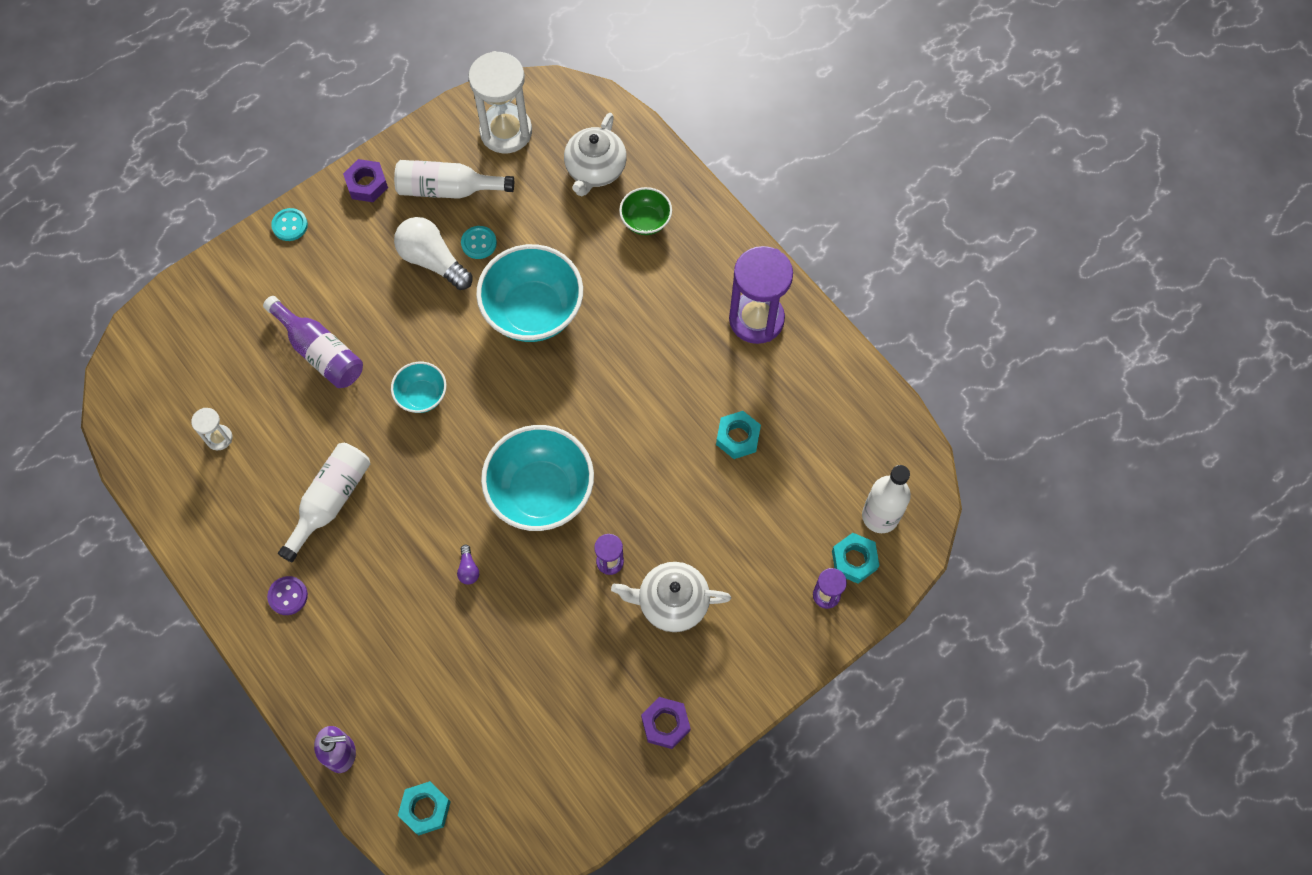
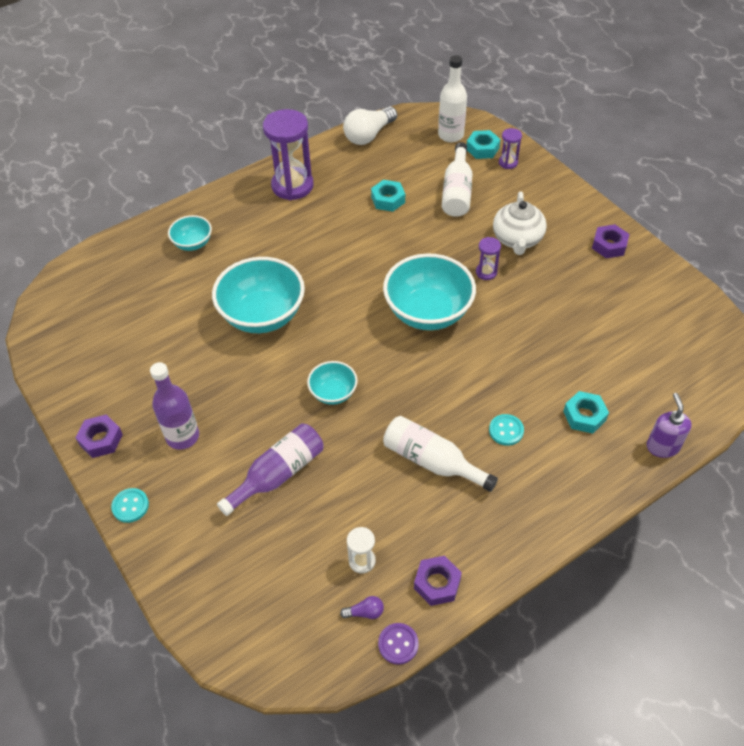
camera: 85 degrees left, 15 degrees down
purple button [267,576,308,615] -> purple button moved to [378,623,419,665]
white bottle [394,160,514,199] -> white bottle moved to [442,142,473,217]
white light bulb [394,217,473,290] -> white light bulb moved to [343,106,397,145]
turquoise nut [398,781,451,835] -> turquoise nut moved to [563,391,609,434]
purple light bulb [457,545,479,585] -> purple light bulb moved to [340,596,384,619]
turquoise button [461,226,497,259] -> turquoise button moved to [489,414,524,446]
white hourglass [468,51,532,153] -> none
white teapot [564,113,627,196] -> none
green bowl [619,187,672,235] -> turquoise bowl [168,215,212,251]
none -> purple bottle [150,362,199,450]
none -> purple nut [414,556,462,606]

